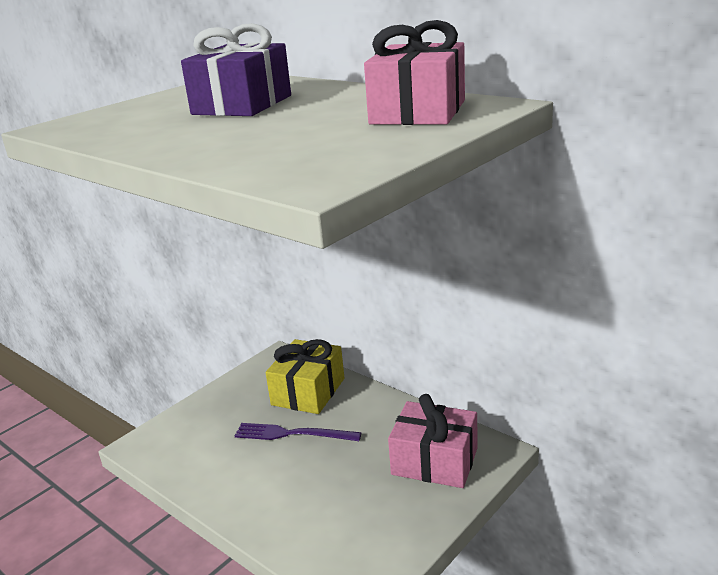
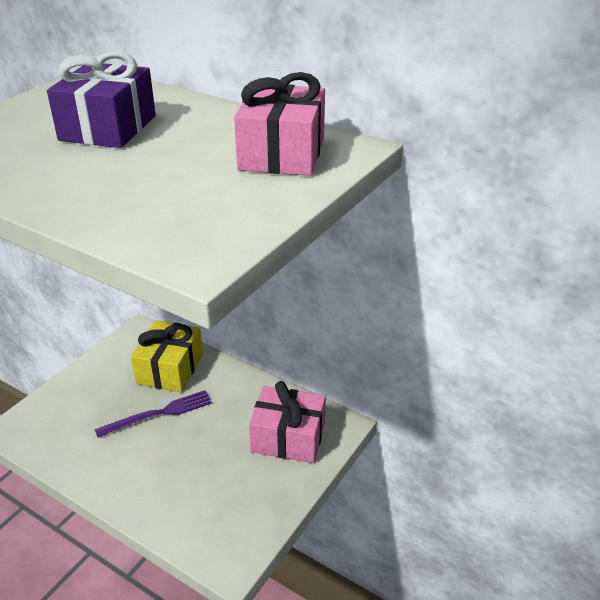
camera: 10 degrees left, 10 degrees up
purple fork [235,423,361,441] -> purple fork turned 150 degrees clockwise [95,390,212,437]

